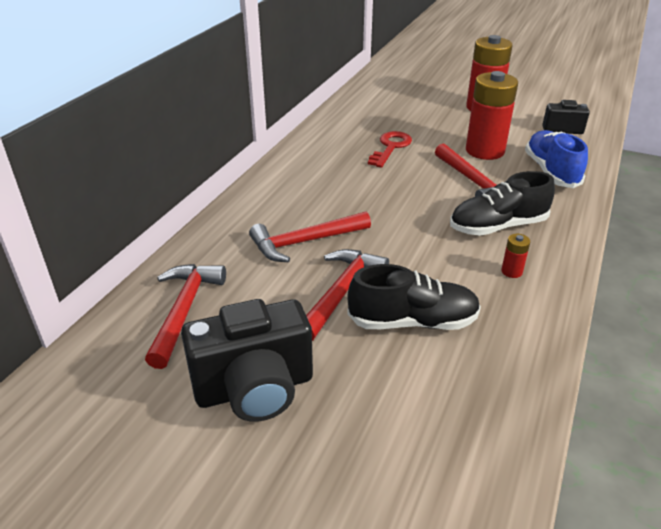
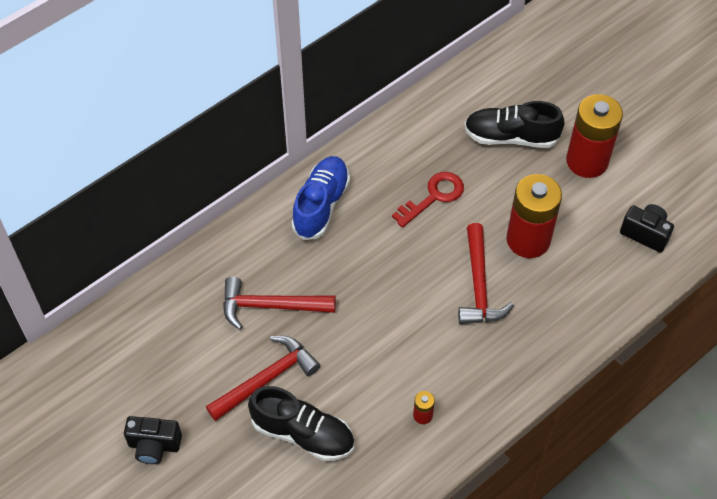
camera: 25 degrees right, 20 degrees up
red hammer [145,264,226,369] -> none
black camera [181,299,313,422] -> black camera [124,416,182,464], size x0.57
black shoe [450,171,555,236] -> black shoe moved to [464,101,565,148]
blue shoe [525,130,588,188] -> blue shoe moved to [291,156,350,240]

